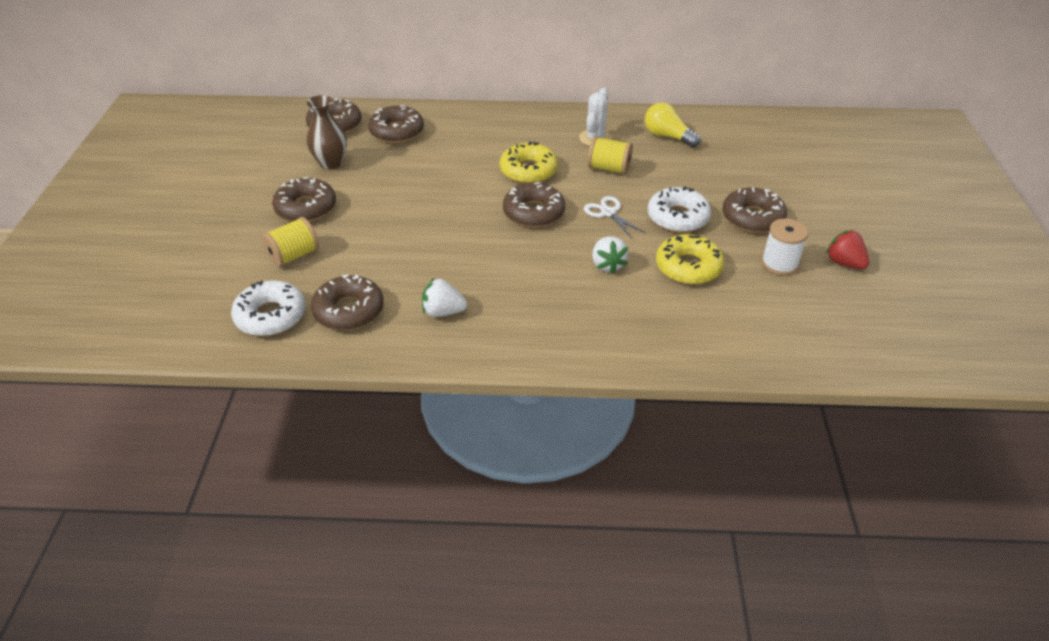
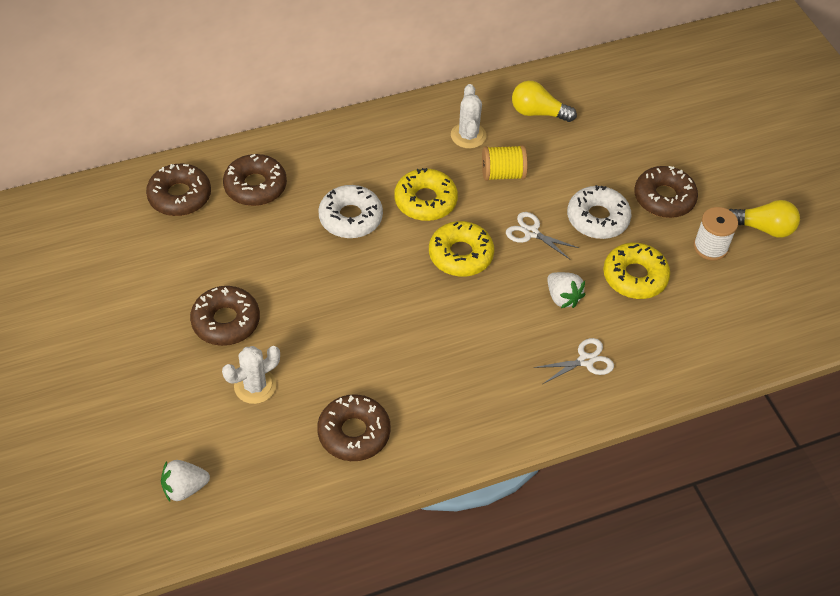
camera: 25 degrees left, 10 degrees up
white donut [231,280,306,336] -> white donut moved to [318,185,383,238]
yellow spool [262,217,319,267] -> white cactus [222,346,280,404]
brown vase [306,95,347,170] -> none
white strawberry [422,278,467,317] -> white strawberry moved to [161,460,210,502]
brown donut [503,182,565,228] -> yellow donut [429,221,494,277]
red strawberry [826,230,869,269] -> yellow light bulb [729,200,800,238]
none -> white scissors [534,338,614,384]

